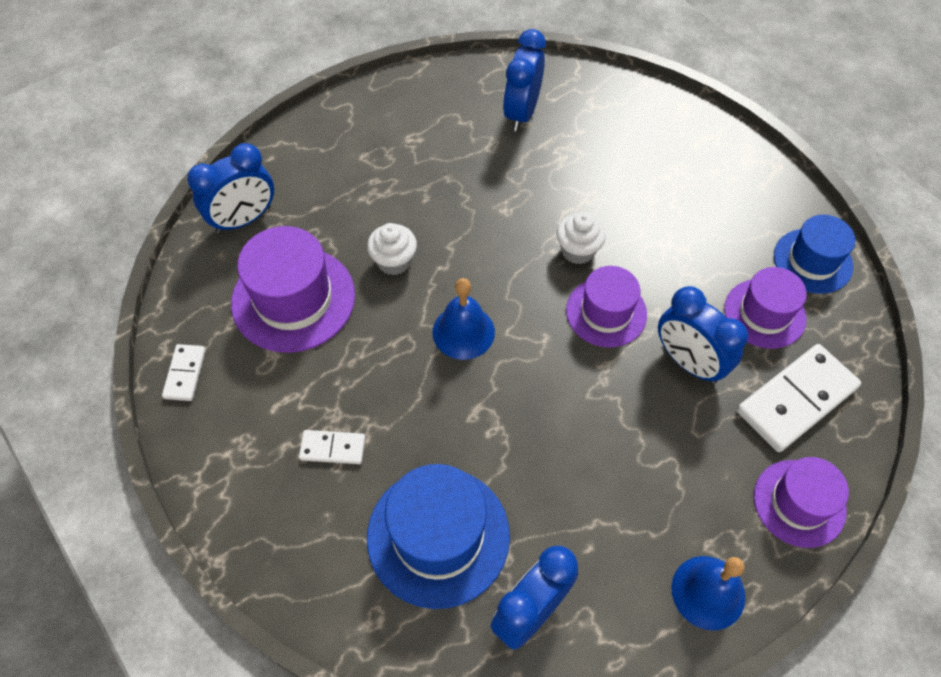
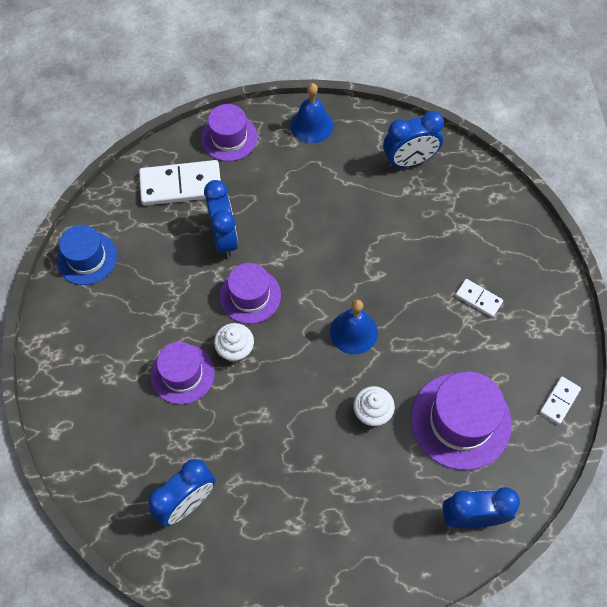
camera: 150 degrees left, 5 degrees up
blue hat [367,464,510,609] -> none
purple hat [724,267,807,349] -> purple hat moved to [151,342,215,404]

